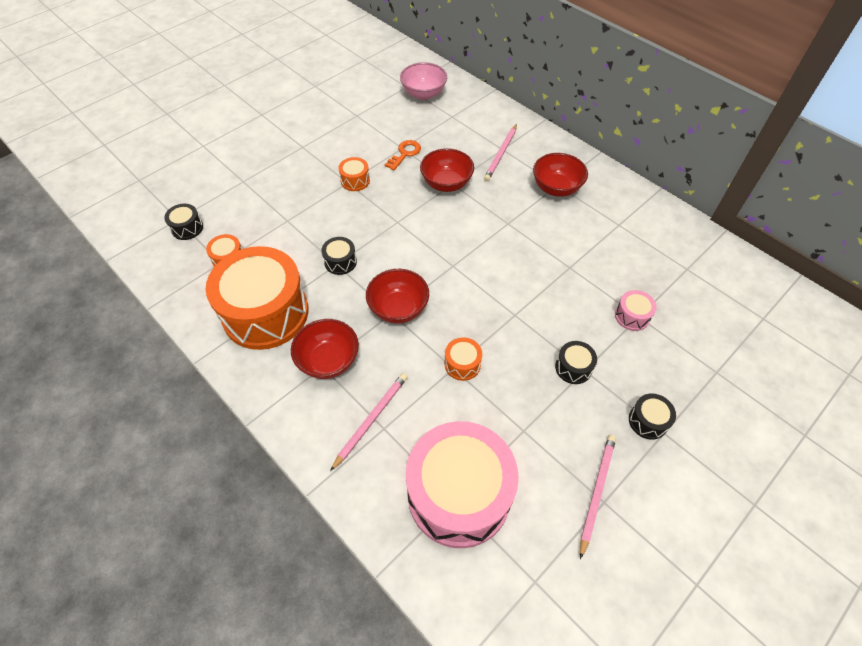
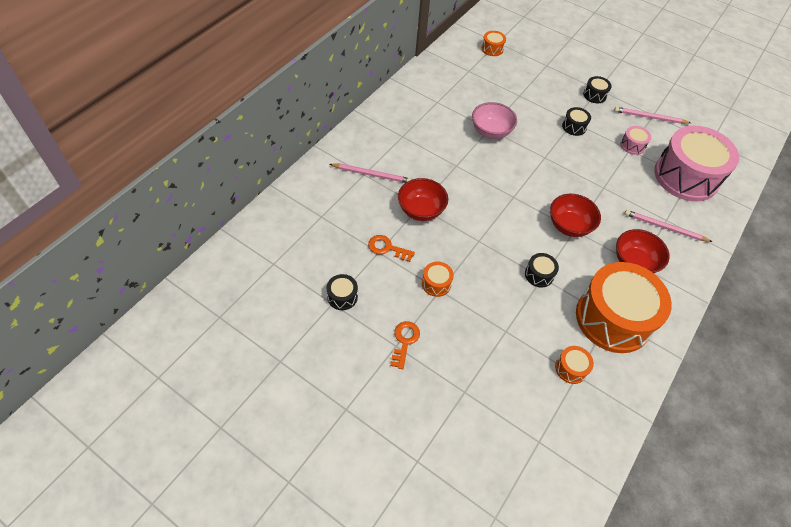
camera: 105 degrees left, 0 degrees up
black drum [164,204,203,240] -> black drum moved to [326,274,358,310]
pink bowl [400,62,447,100] -> pink bowl moved to [472,102,517,139]
orange drum [445,337,482,381] -> orange drum moved to [482,31,506,56]
red bowl [533,153,588,197] -> none
pink drum [615,290,657,331] -> pink drum moved to [620,126,651,155]
none -> orange key [390,321,420,369]

